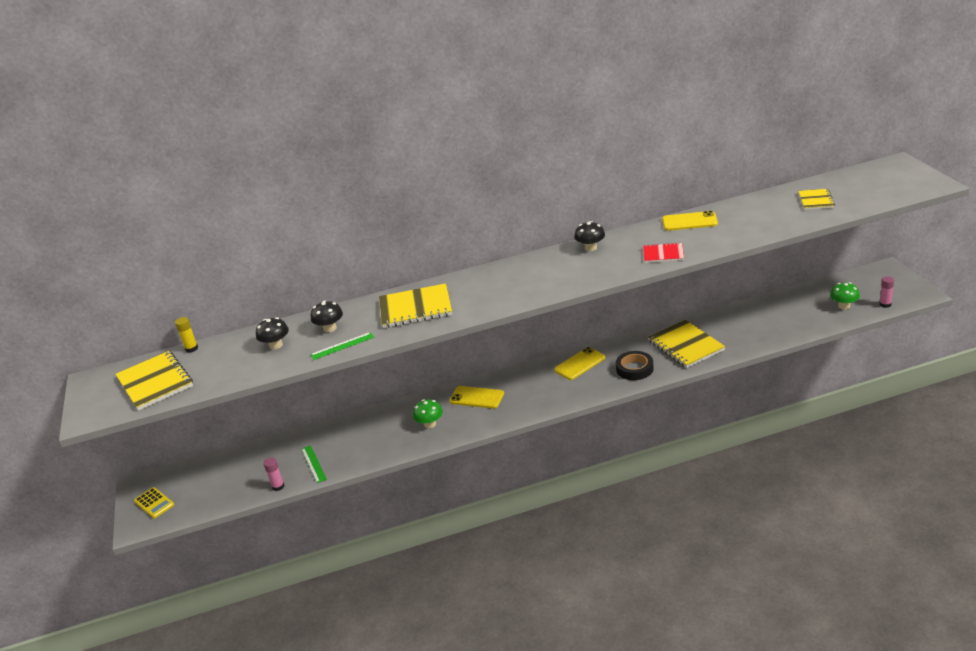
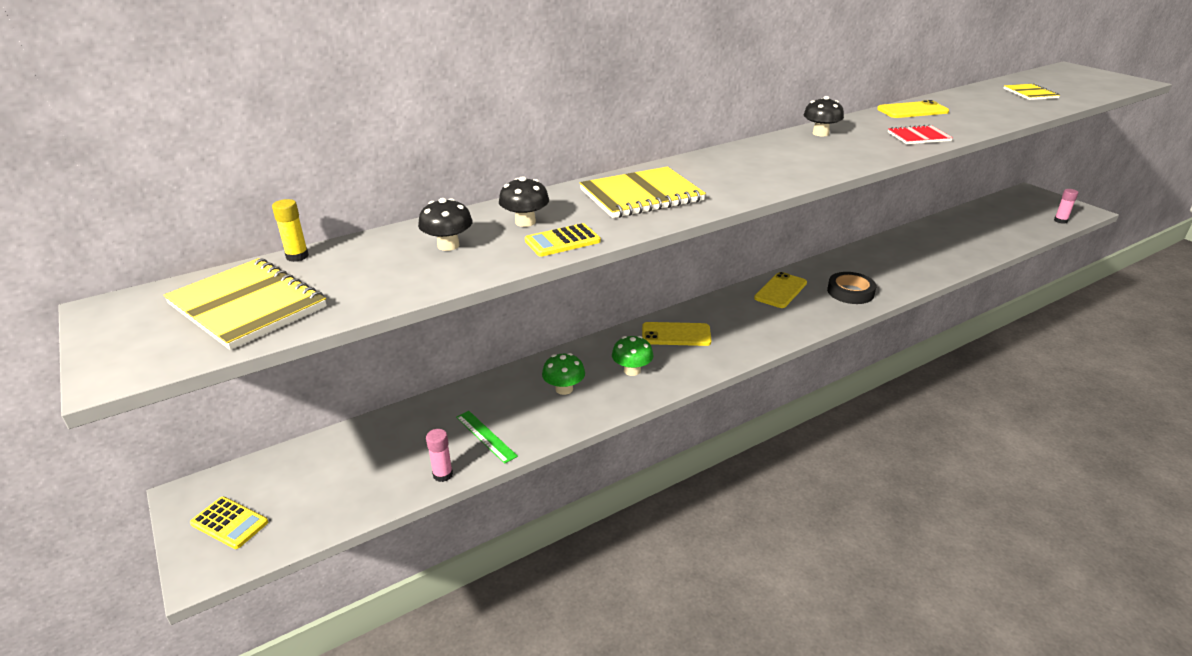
camera: 20 degrees left, 0 degrees up
green ruler [310,332,374,360] -> yellow calculator [525,223,601,257]
yellow notebook [648,320,726,368] -> none
green mushroom [830,282,860,309] -> green mushroom moved to [542,353,585,395]

